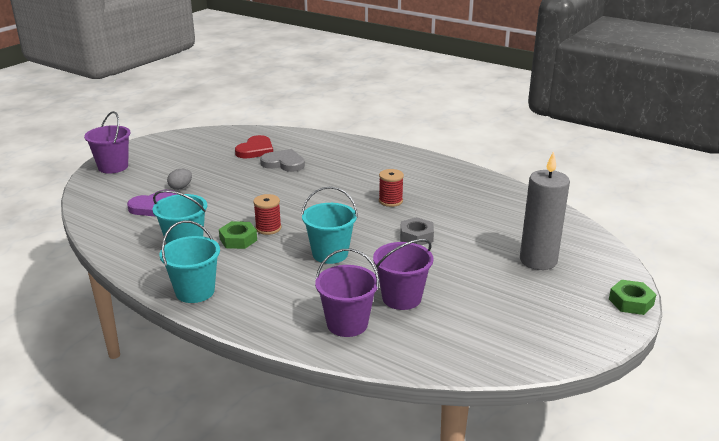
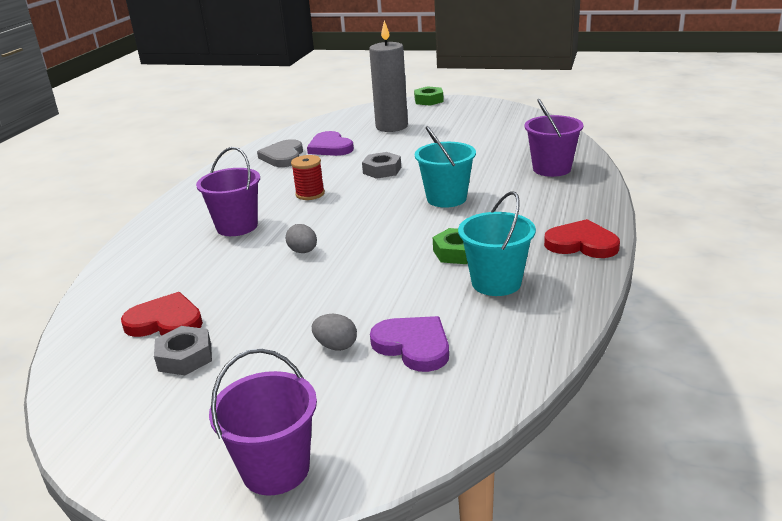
camera: 105 degrees left, 0 degrees up
turquoise bucket [160,220,220,303] -> red heart [544,219,620,258]
red spool [253,194,281,235] -> none
grey heart [260,149,305,172] -> grey heart moved to [257,139,303,167]
purple bucket [373,239,433,310] -> purple bucket moved to [196,147,260,236]
none -> grey nut [154,326,212,375]
none -> grey egg [286,224,317,253]
none -> purple heart [307,131,354,156]

